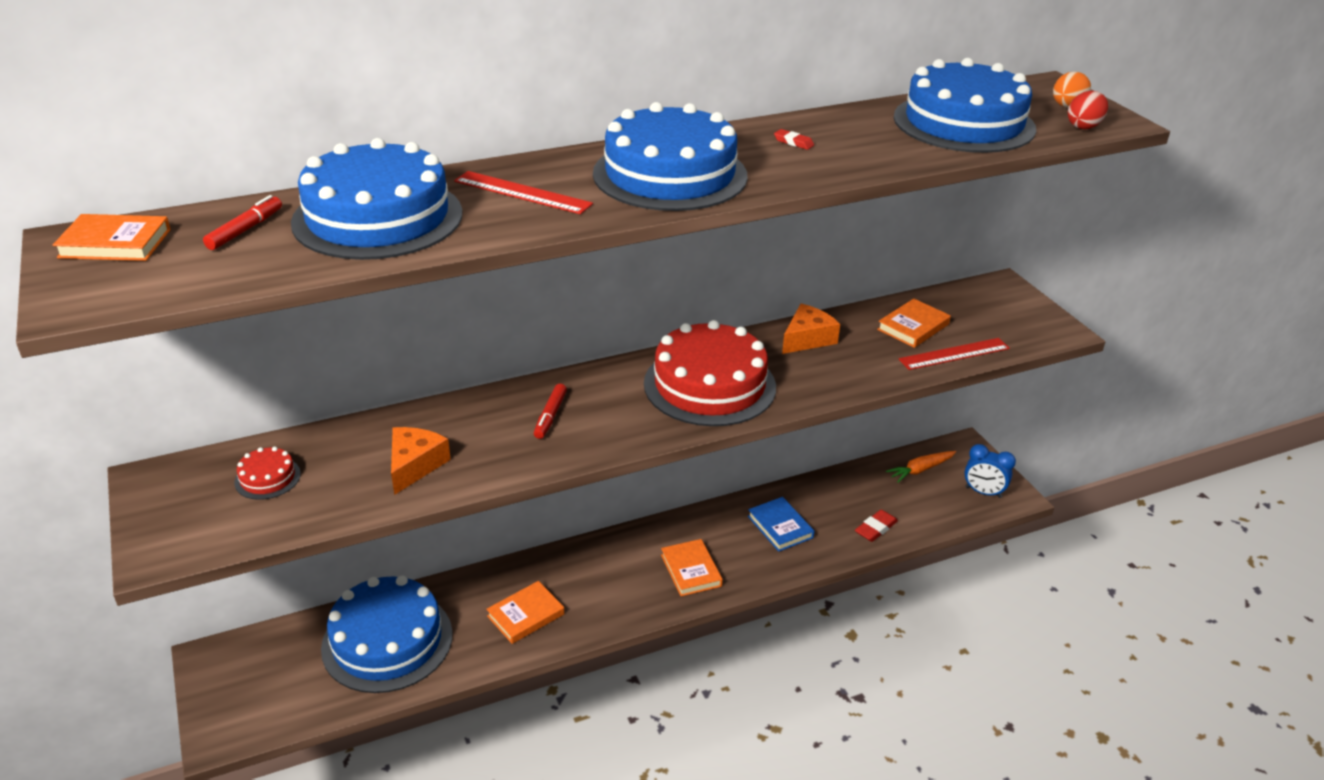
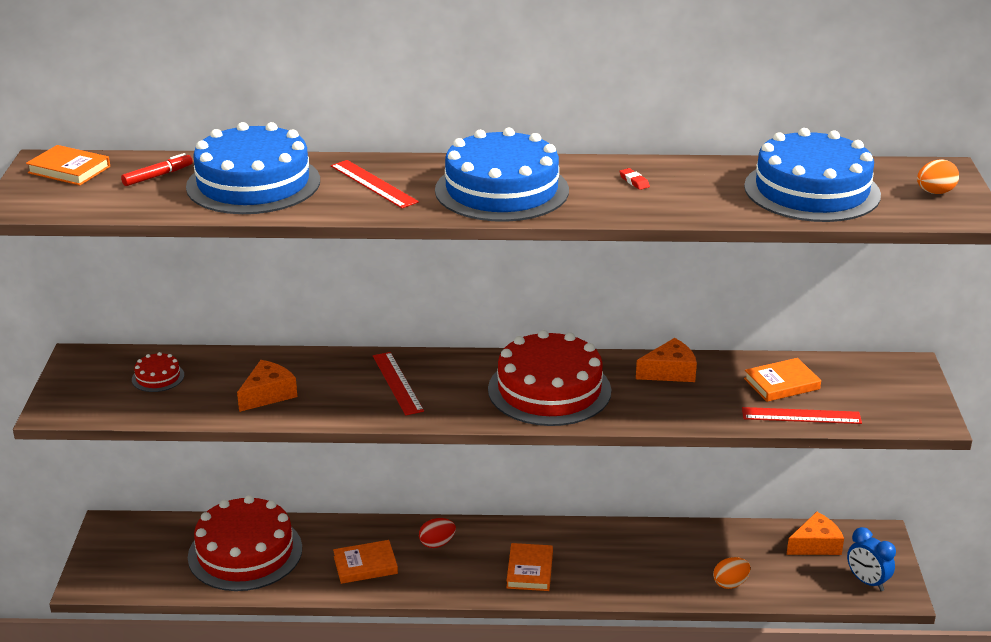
camera: 25 degrees right, 5 degrees down
blue cake [321,576,453,693] -> red cake [188,495,302,591]
red marker [534,384,567,439] -> red ruler [373,352,424,415]
blue book [748,497,814,552] -> none
red eraser [855,510,898,542] -> orange egg [713,557,751,589]
orange carrot [886,451,956,483] -> orange cheese [786,512,844,555]
red egg [1068,91,1108,129] -> red egg moved to [419,518,456,548]

